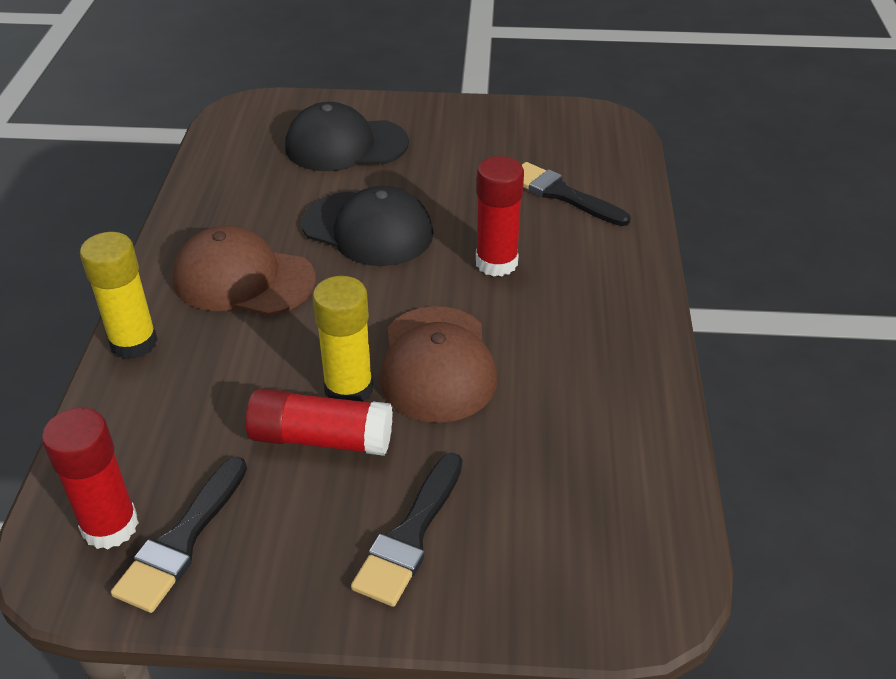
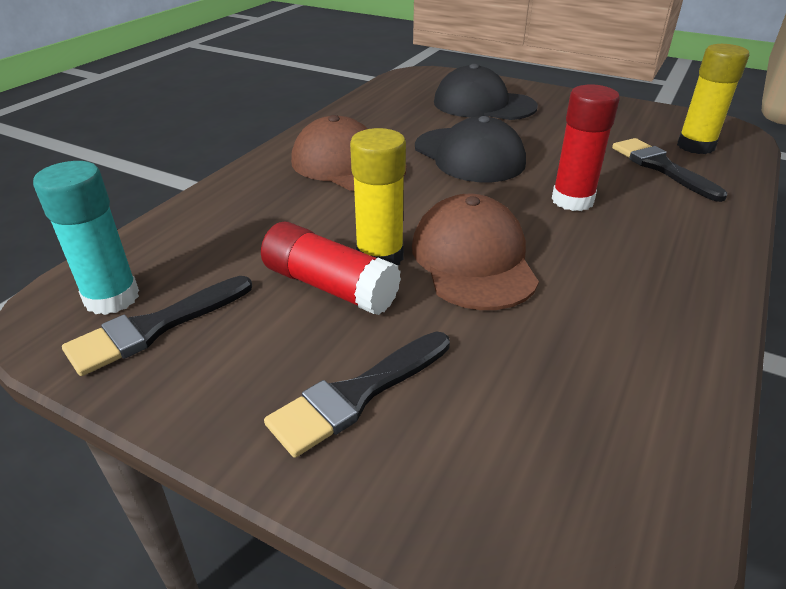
camera: 25 degrees right, 5 degrees down
red glue stick [42,407,139,549] -> turquoise glue stick [33,161,139,315]
yellow glue stick [80,232,158,359] -> yellow glue stick moved to [677,44,749,154]
brown cap [380,306,497,423] -> brown cap turned 150 degrees clockwise [412,194,539,310]

